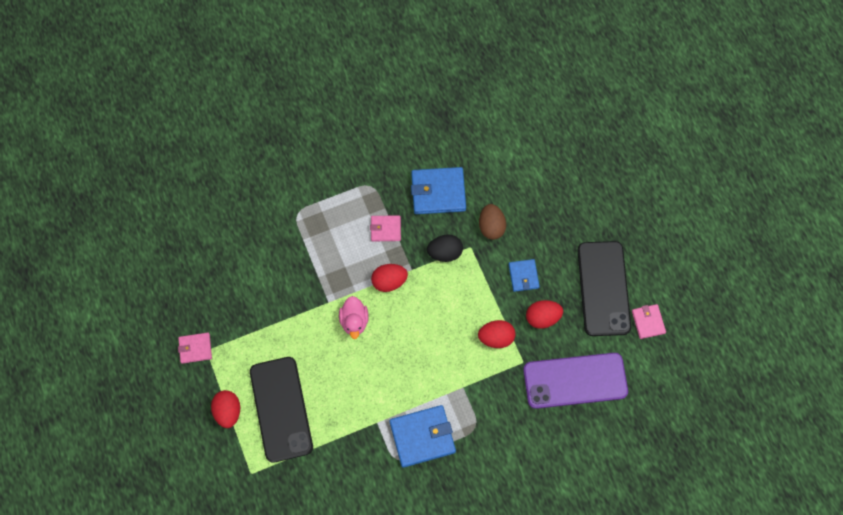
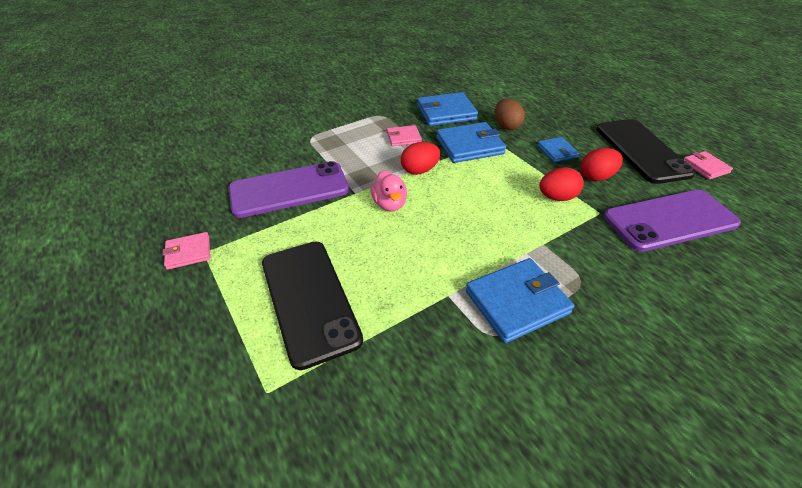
camera: 10 degrees left, 25 degrees down
red egg [211,390,240,428] -> none
black egg [427,234,463,262] -> blue wallet [436,122,506,163]
none -> purple phone [228,161,349,218]

